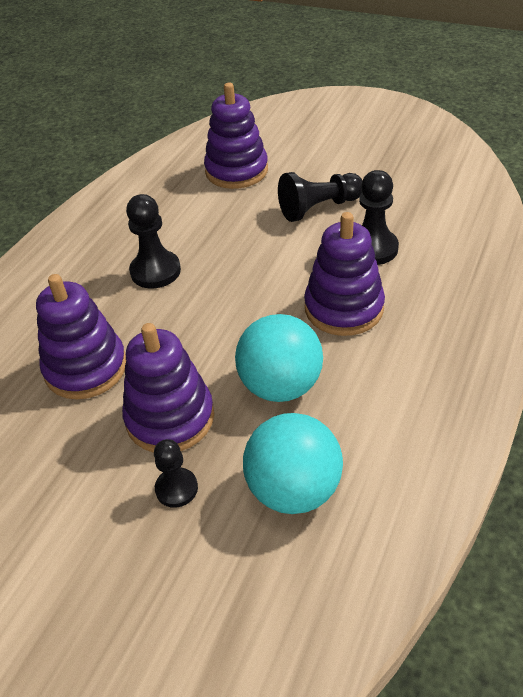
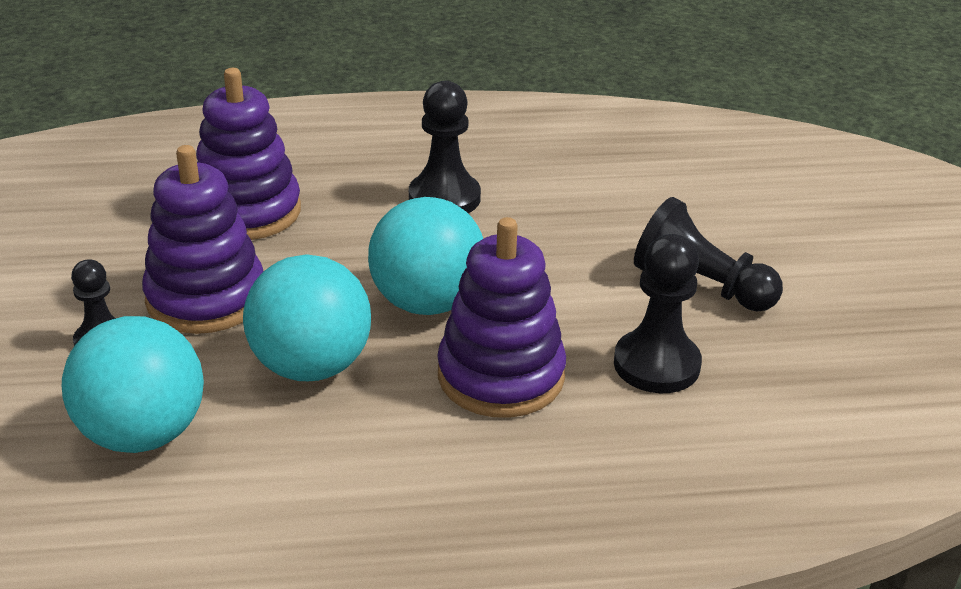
camera: 55 degrees right, 10 degrees down
purple stacking toy [204,83,268,189] -> none
none -> turquoise ball [368,197,483,315]

